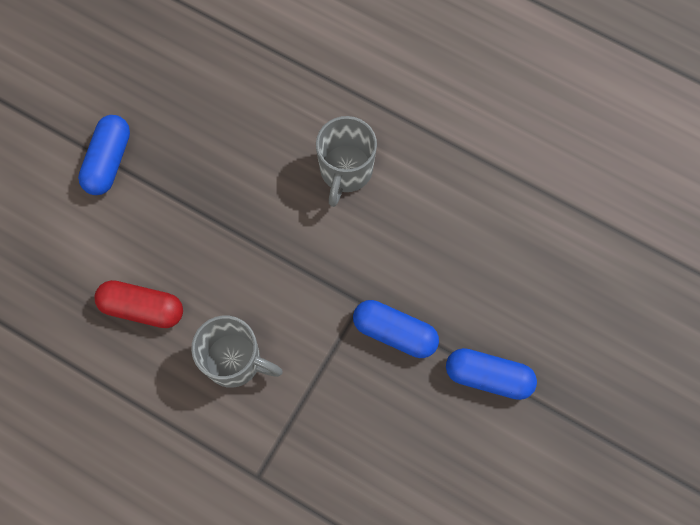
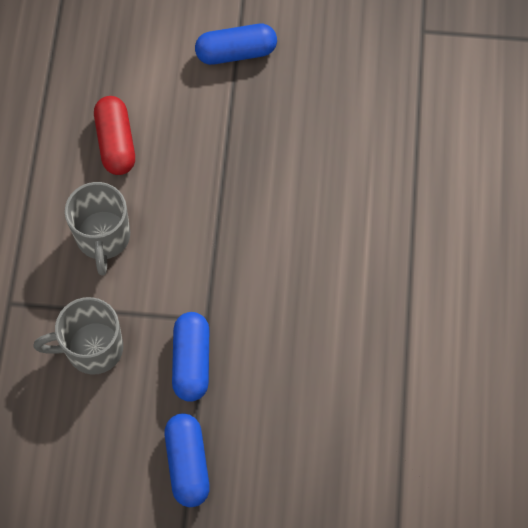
camera: 65 degrees right, 5 degrees down
grey mug [316,116,377,207] -> grey mug moved to [33,297,123,374]

